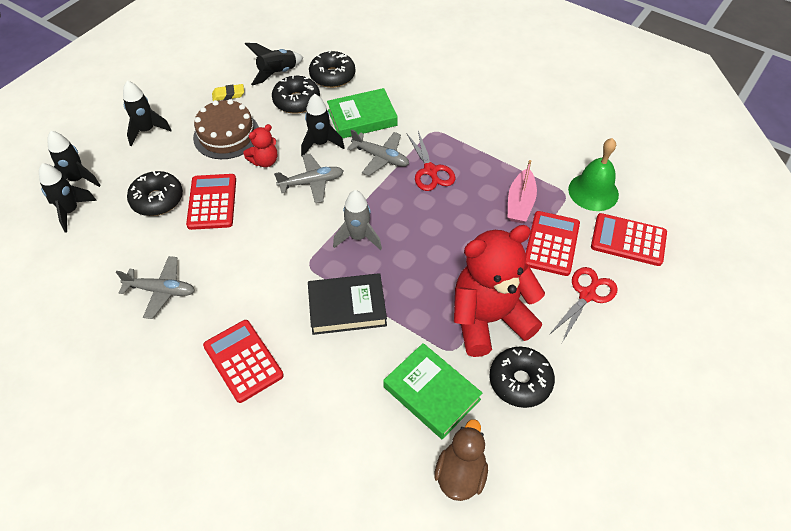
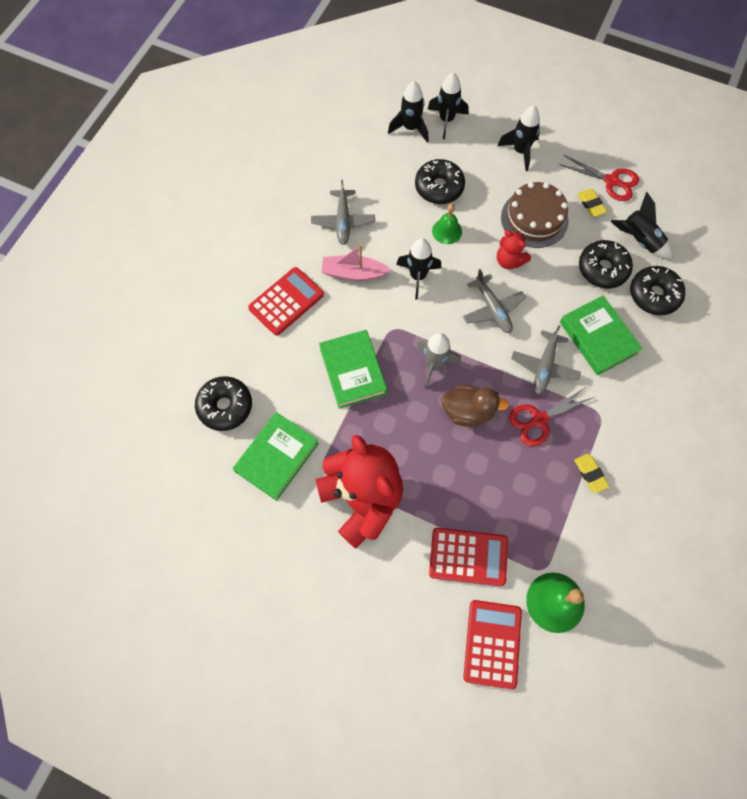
camera: 80 degrees right, 15 degrees up
red calculator [186,174,236,230] -> green bell [432,204,462,244]
black rocket [301,94,345,157] -> black rocket moved to [396,238,441,300]
black book [308,273,387,335] -> green book [319,330,387,409]
brown duck [434,419,488,501] -> brown duck moved to [441,385,509,427]
black donut [490,347,555,408] -> black donut moved to [195,376,252,431]
pink boat [508,160,537,223] -> pink boat moved to [321,244,391,281]
red scissors [549,267,618,343] -> red scissors moved to [559,155,639,201]
none -> yellow eraser [574,454,609,493]

